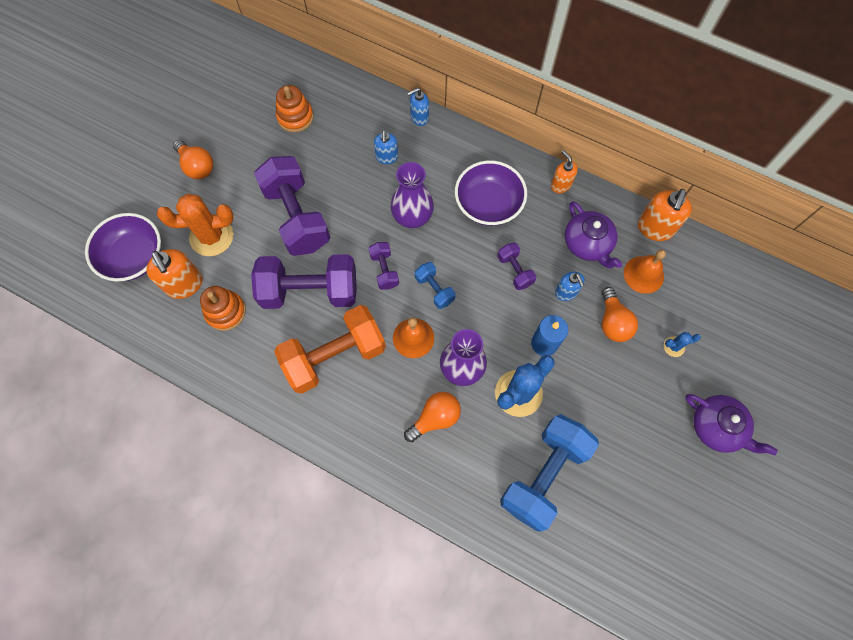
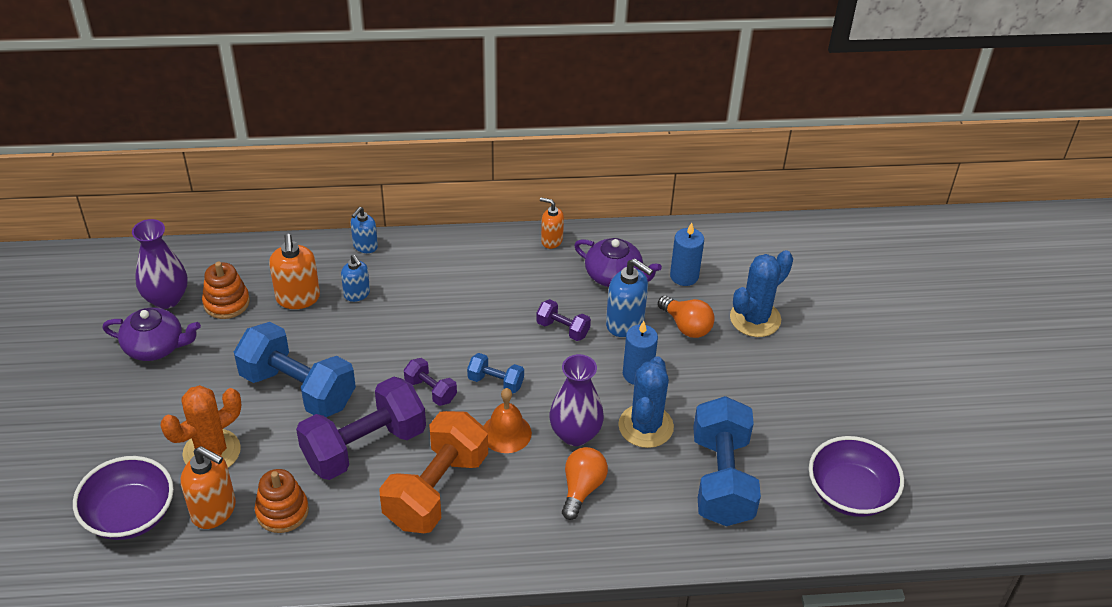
camera: 35 degrees left, 25 degrees down
orange light bulb [173,140,213,179] -> none
purple dumbbell [254,156,330,256] -> blue dumbbell [234,322,356,417]
purple vase [391,162,434,228] -> purple vase moved to [132,219,188,309]
purple bowl [455,160,527,226] -> purple bowl moved to [809,436,904,517]
blue soap dispenser [555,272,585,301] -> blue soap dispenser [606,259,653,337], size x1.60
orange bell [624,249,666,294] -> blue candle [670,223,704,286]
orange soap dispenser [638,189,692,241] -> orange soap dispenser moved to [269,234,320,309]
blue cactus [664,332,701,357] -> blue cactus [730,250,793,337], size x2.17
purple teapot [685,394,778,455] -> purple teapot moved to [102,308,201,361]

